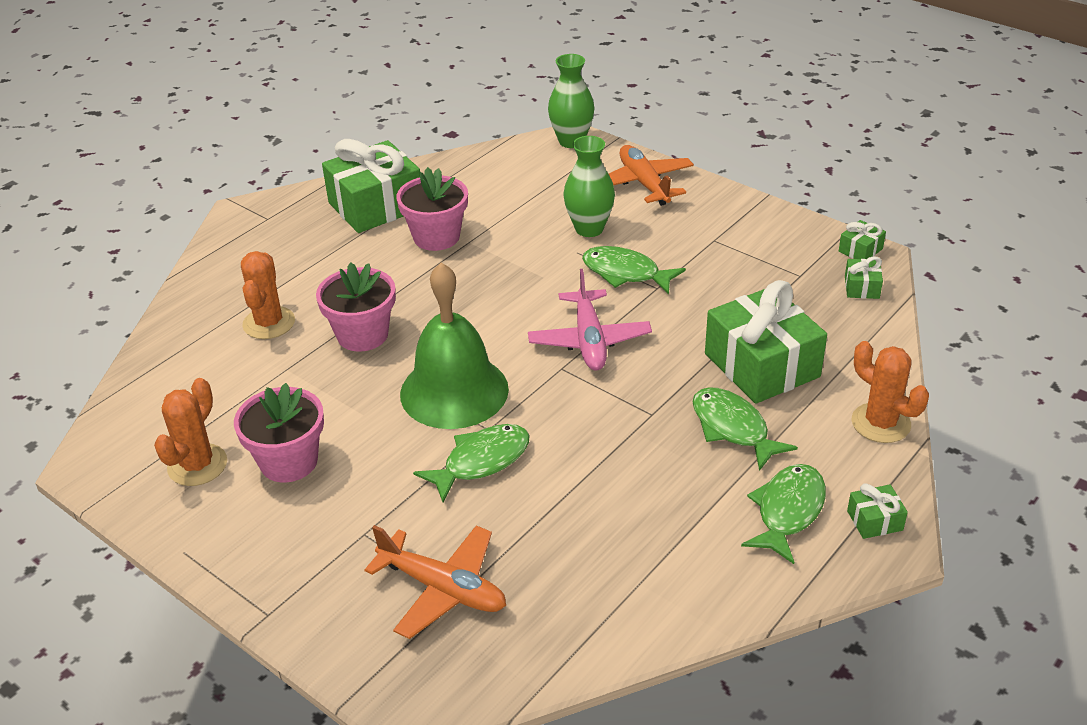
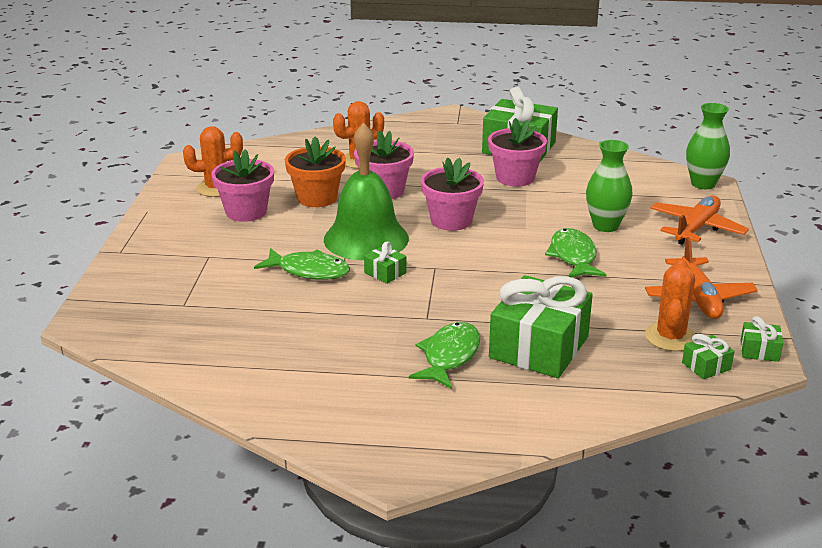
camera: 55 degrees right, 10 degrees down
orange plane [365,525,506,639] -> orange plane moved to [645,237,758,319]
pink plane [528,269,652,371] -> none
green fish [741,464,826,564] -> none
green gift [847,483,908,539] -> green gift moved to [364,241,406,284]
orange cactus [852,341,929,443] -> orange cactus moved to [645,258,695,351]
none -> orange flower pot [285,136,346,207]
none -> pink flower pot [421,157,484,231]

